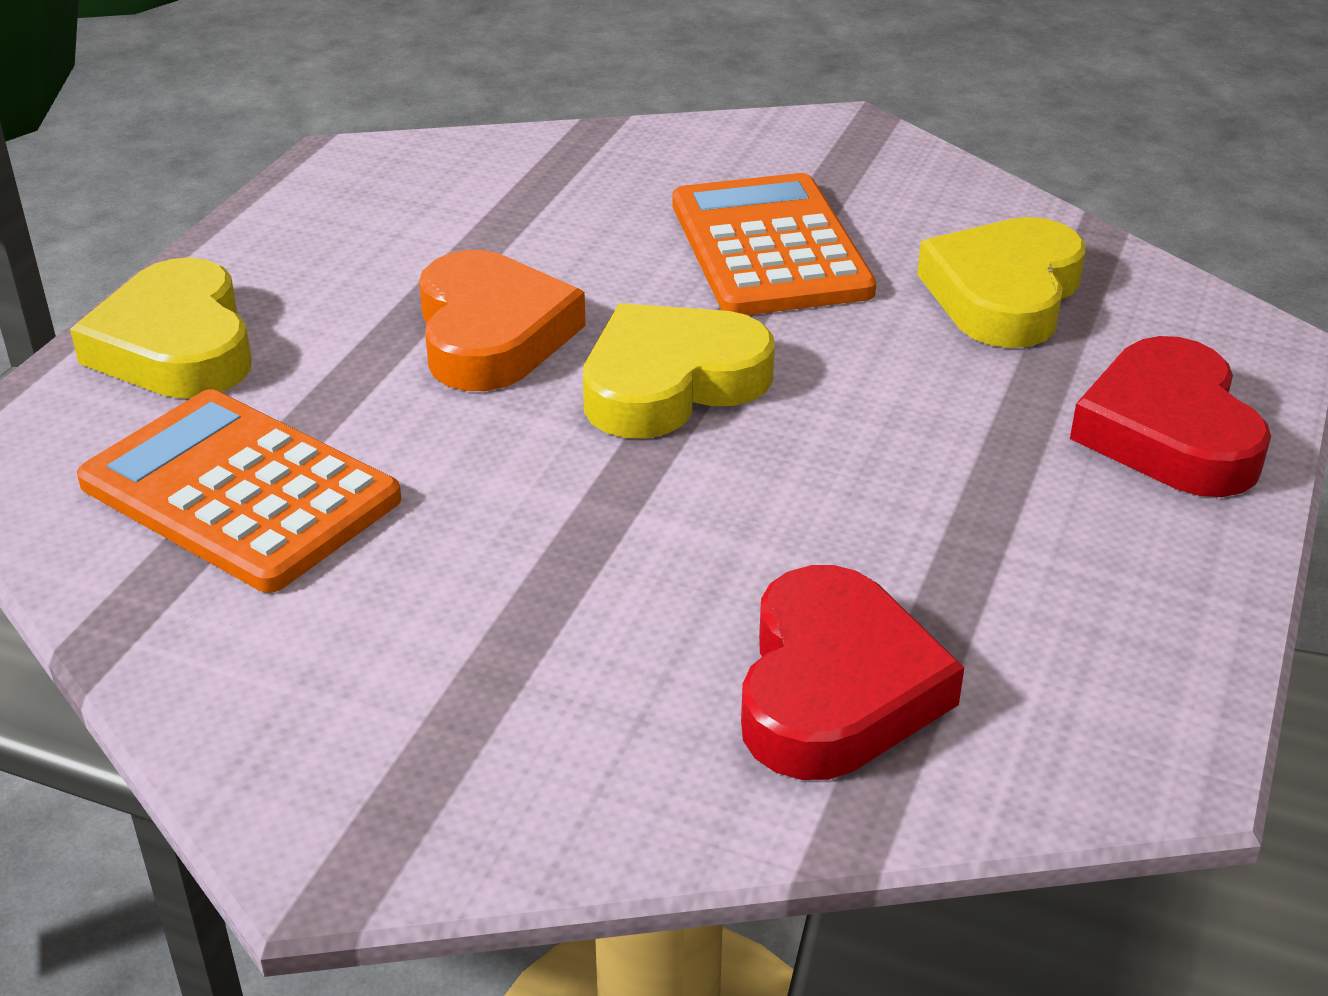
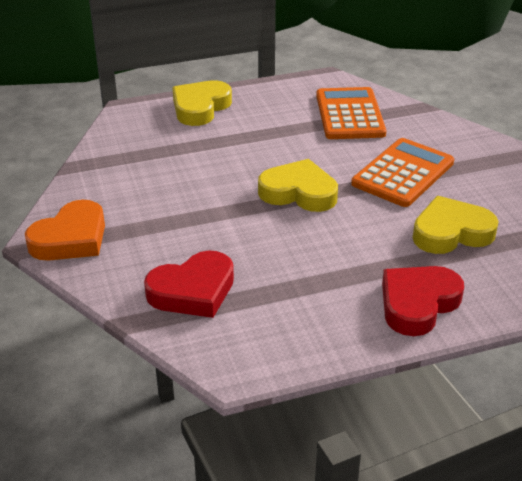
camera: 50 degrees right, 0 degrees up
orange calculator [77,389,401,593] -> orange calculator moved to [316,87,386,139]
orange heart [419,250,586,391] -> orange heart moved to [25,200,105,261]

